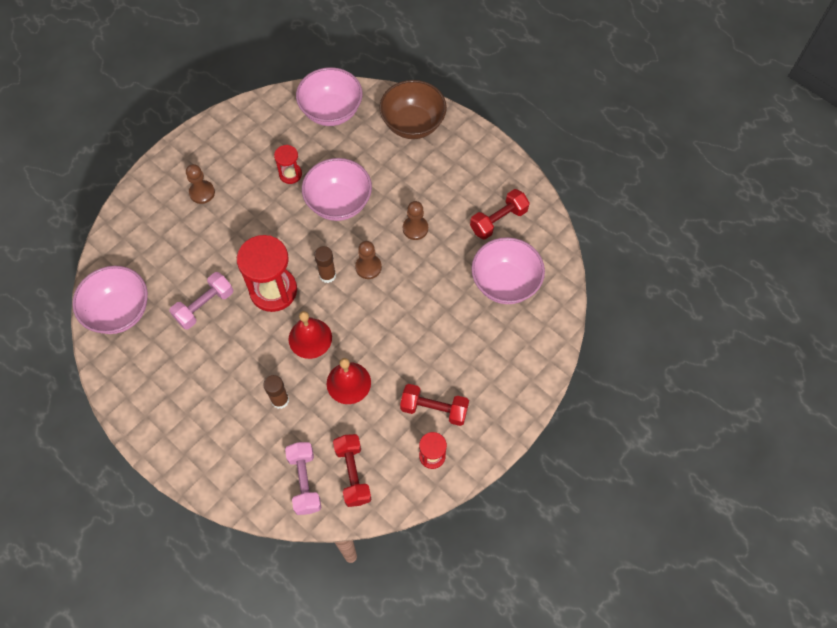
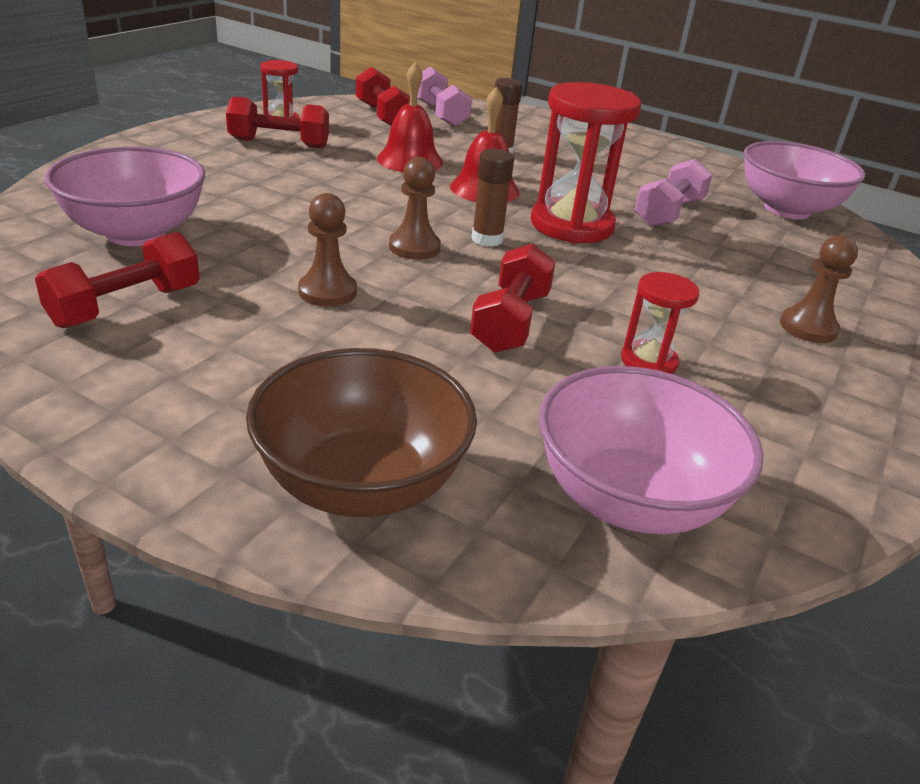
camera: 165 degrees right, 30 degrees down
pink bowl [302,158,372,221] -> red dumbbell [470,243,556,353]

